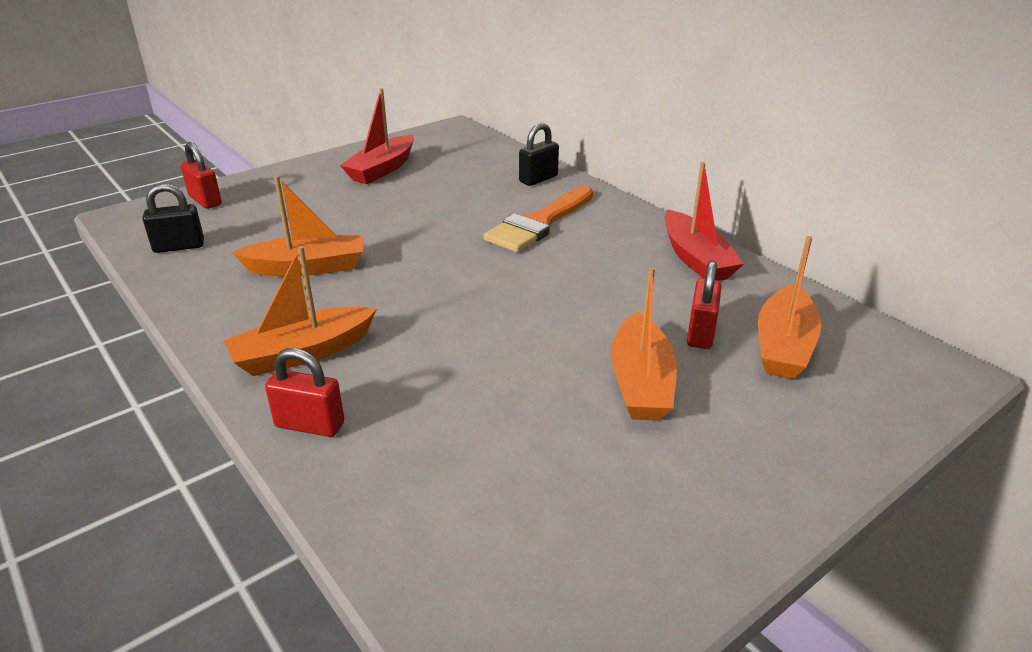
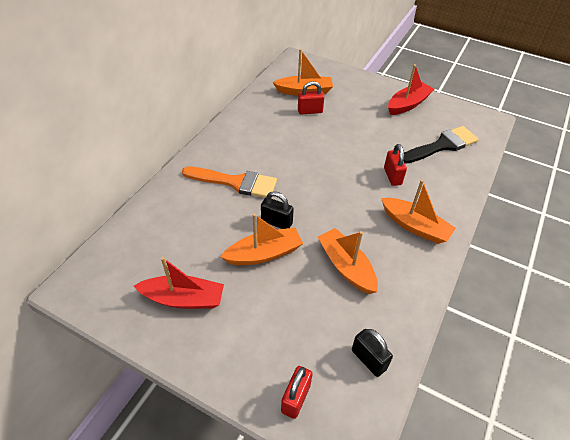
camera: 115 degrees left, 15 degrees up
red padlock [265,348,344,437] -> red padlock moved to [384,144,407,186]
black padlock [519,123,559,186] -> black padlock moved to [261,191,294,229]
orange boat [611,267,677,420] -> orange boat moved to [220,213,303,265]
red boat [665,162,744,281] -> red boat moved to [388,64,434,115]
none -> black brush [404,126,479,164]

